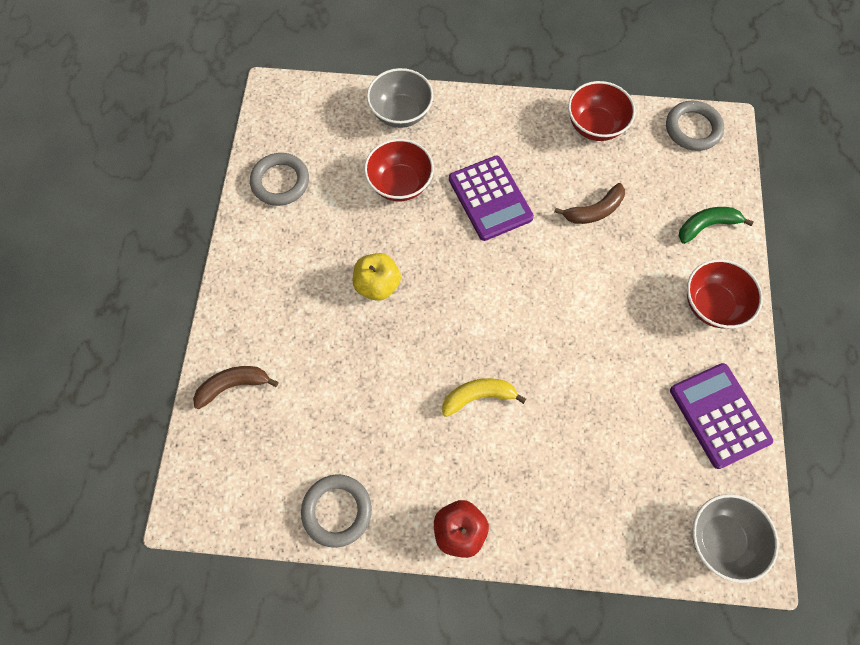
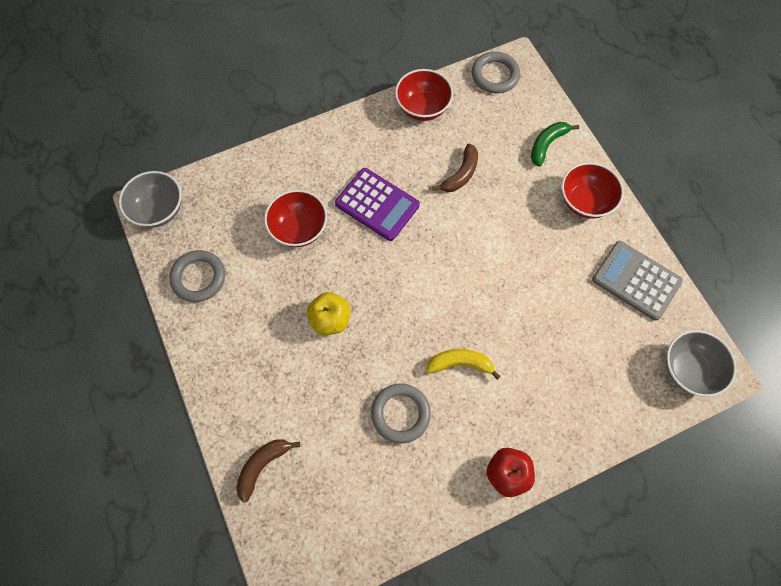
camera: 30 degrees left, 0 degrees up
grey ring [301,474,372,548] -> grey ring moved to [371,383,431,444]
grey bowl [367,68,433,128] -> grey bowl moved to [119,171,182,228]
yellow banana [442,378,526,417] -> yellow banana turned 45 degrees clockwise [426,349,501,380]
purple calculator [670,363,773,469] -> grey calculator [592,241,683,321]

